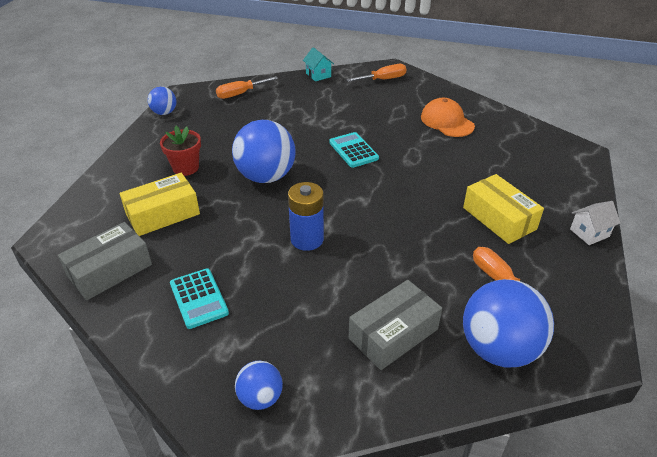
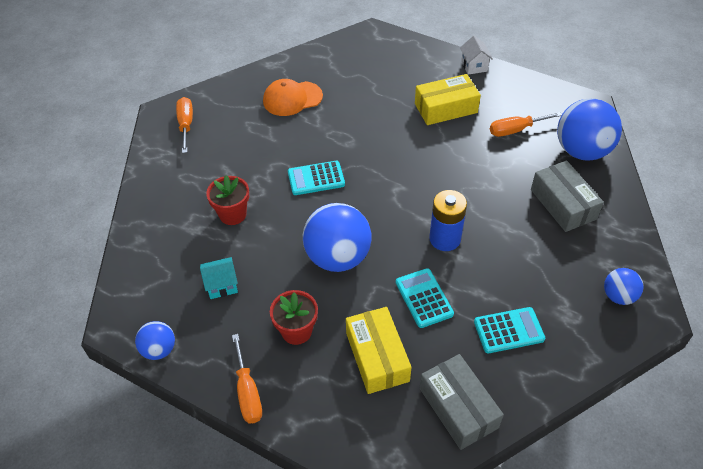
camera: 75 degrees left, 10 degrees up
orange screwdriver [216,76,278,99] -> orange screwdriver moved to [232,334,262,423]
turquoise house [303,47,334,81] -> turquoise house moved to [200,257,238,299]
none -> red flower pot [206,175,249,225]
none -> turquoise calculator [396,268,454,328]

